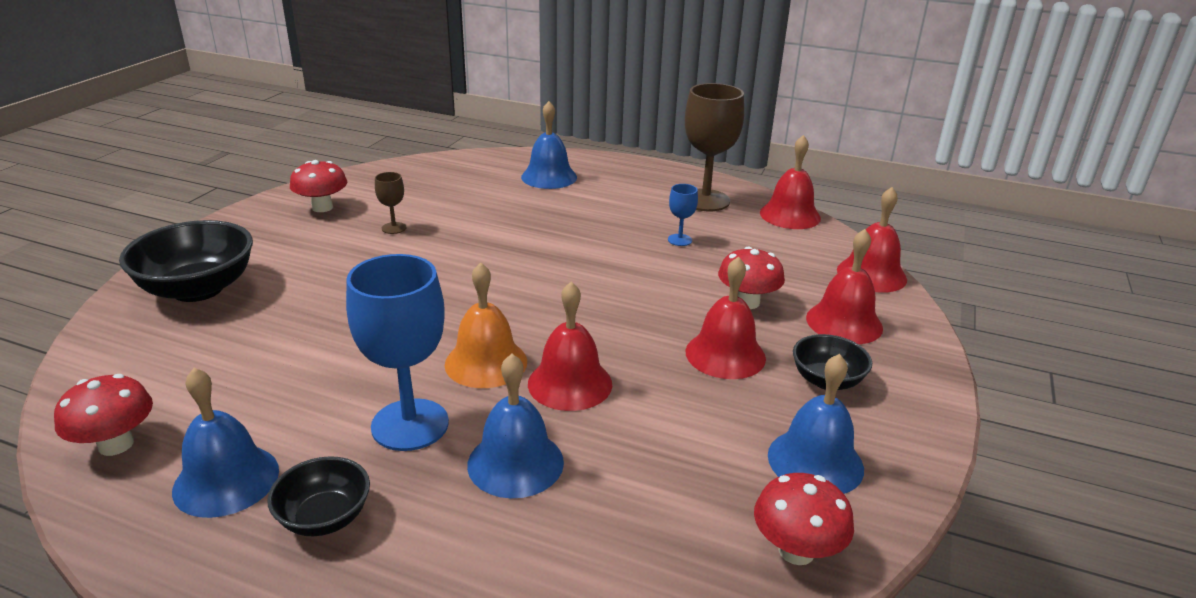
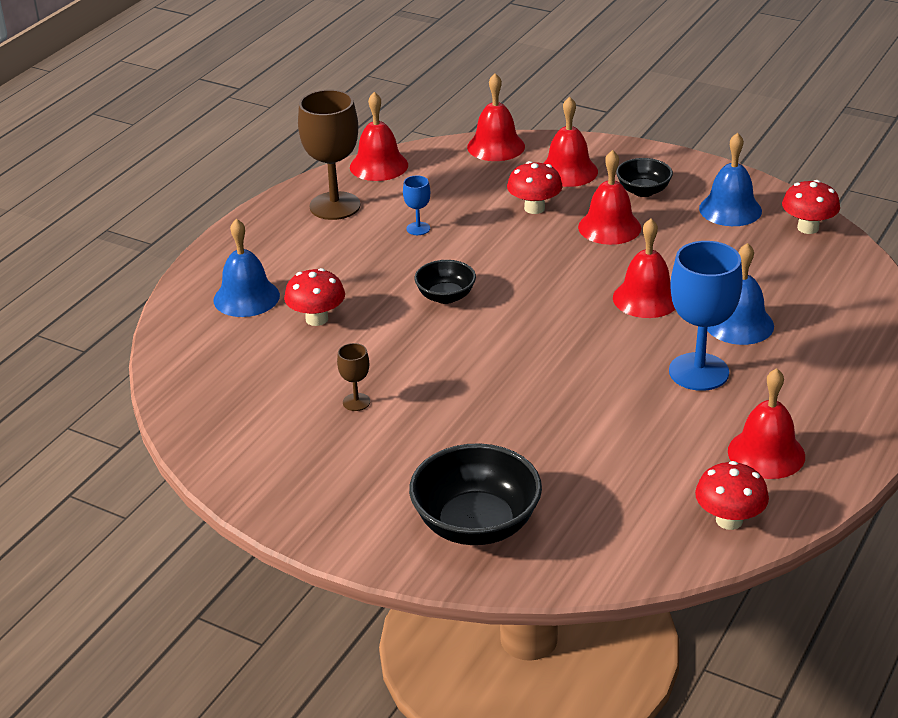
camera: 80 degrees left, 5 degrees up
blue bell [172,368,279,518] -> red bell [728,368,805,479]
black bowl [267,456,370,536] -> black bowl moved to [414,260,476,304]
red mushroom [290,160,347,212] -> red mushroom moved to [284,268,345,326]
orange bell [445,262,527,388] -> none

